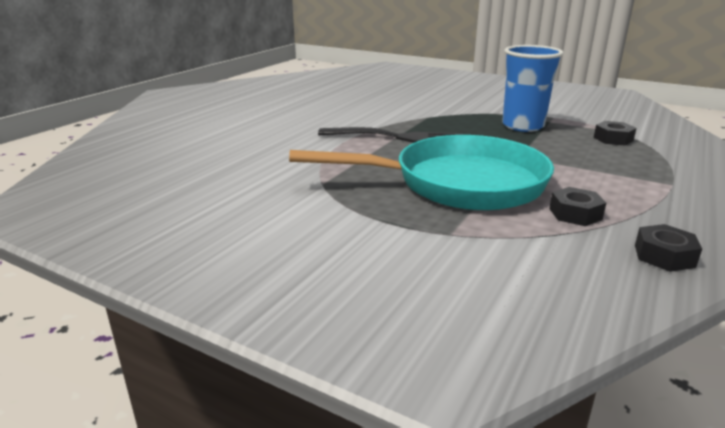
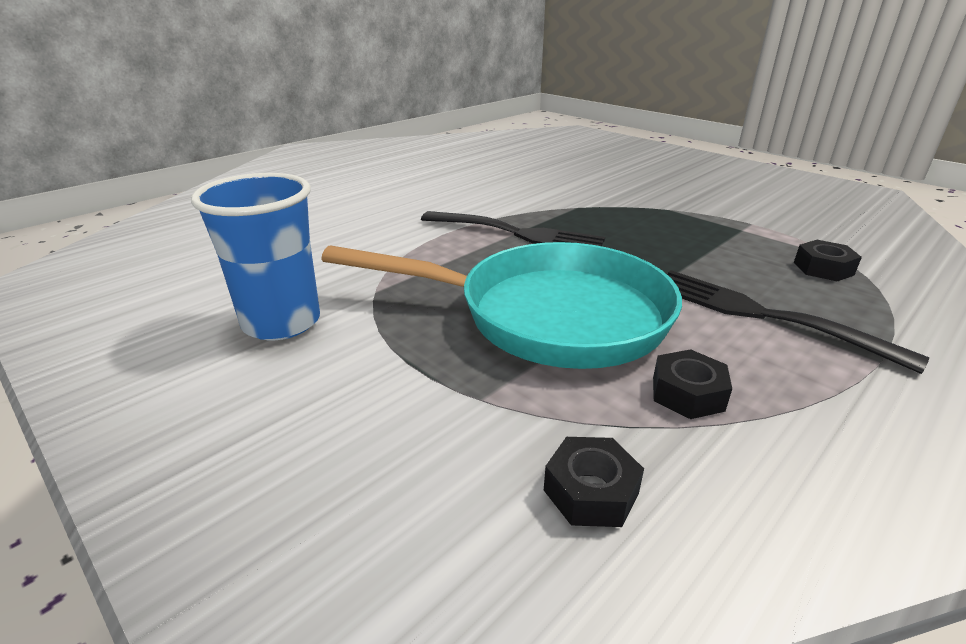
camera: 15 degrees right, 5 degrees up
blue cup [502,45,564,132] -> blue cup moved to [191,173,320,340]
black nut [635,224,702,272] -> black nut moved to [544,437,644,527]
none -> black fork [668,270,929,374]

